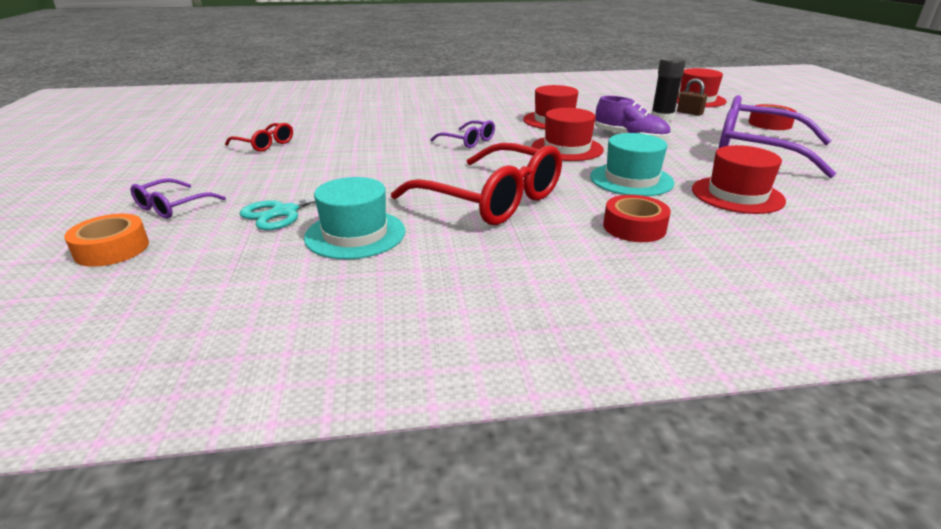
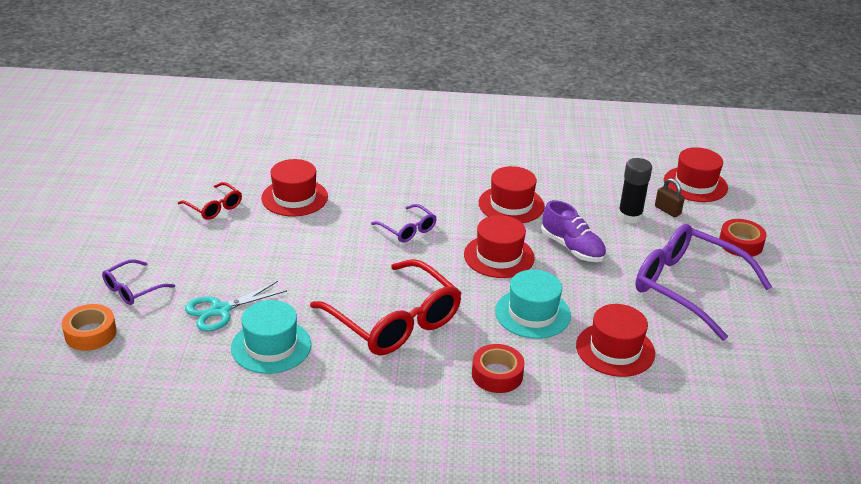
camera: 10 degrees right, 5 degrees up
none -> red hat [261,159,328,217]

